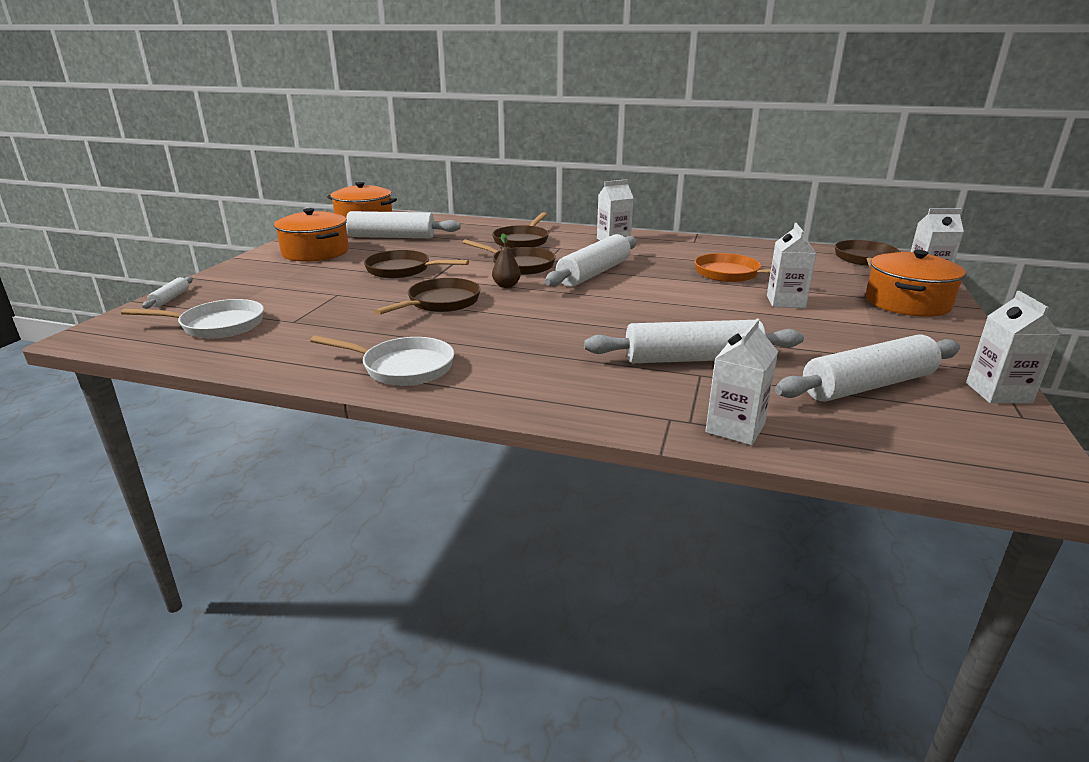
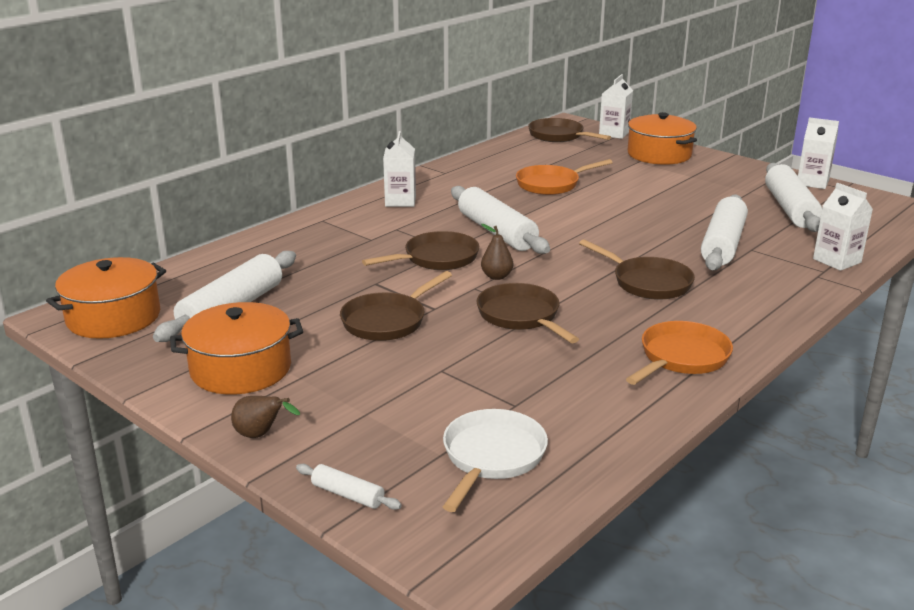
camera: 65 degrees left, 0 degrees up
white pan [310,335,454,386] -> orange pan [626,321,733,385]
brown pan [492,212,549,248] -> brown pan moved to [579,239,695,300]
white carton [767,223,817,308] -> none
none -> brown pear [231,396,300,438]

